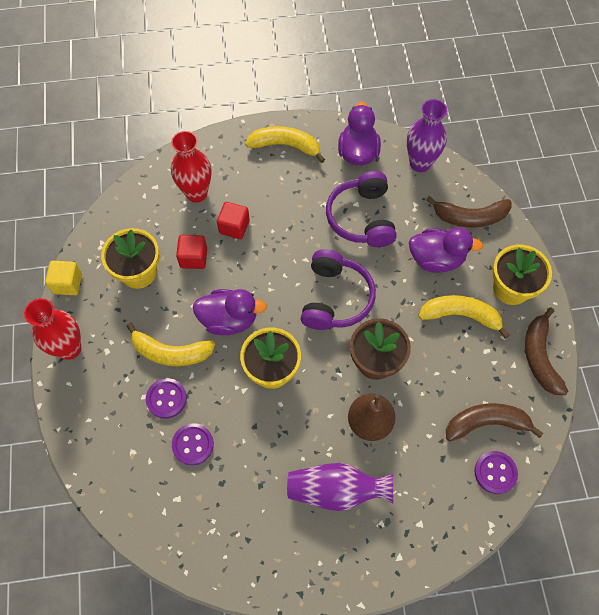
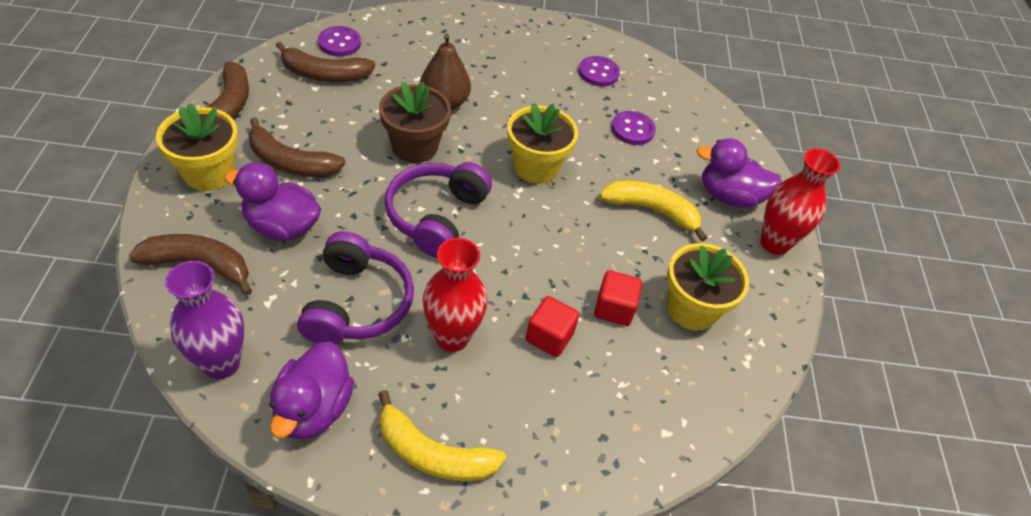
camera: 175 degrees left, 15 degrees down
yellow cube [45,261,82,295] -> none
purple button [146,378,187,419] -> purple button moved to [579,56,620,87]
red vase [171,131,211,203] -> red vase moved to [423,238,487,352]
purple duck [193,289,267,335] -> purple duck moved to [696,138,782,208]
purple vase [287,463,393,511] -> none
yellow banana [418,295,510,339] -> brown banana [248,117,346,177]

